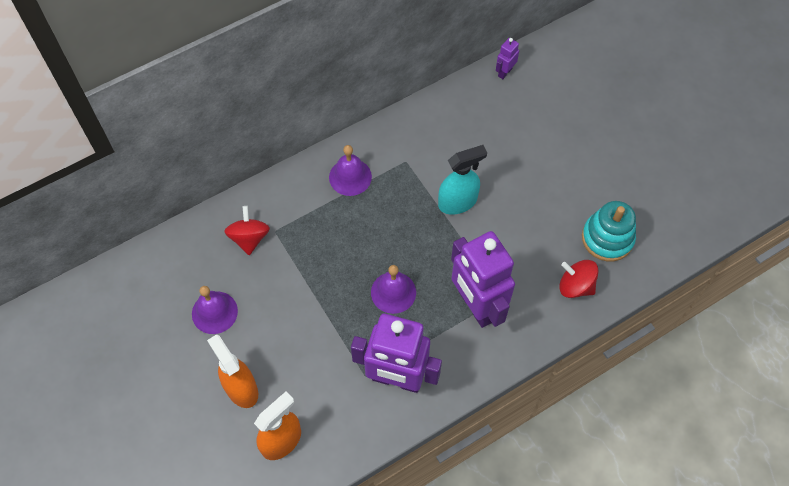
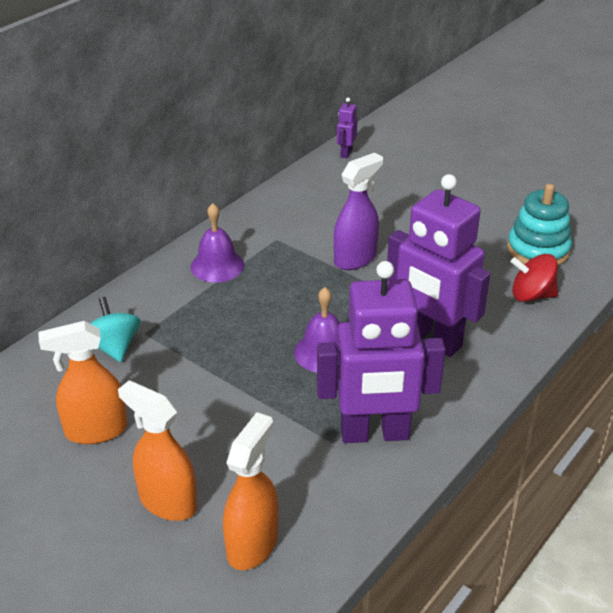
camera: 20 degrees left, 25 degrees down
purple bell [192,286,238,334] -> orange spray bottle [38,321,127,444]
red spinning top [224,206,270,255] -> turquoise spinning top [90,297,140,362]
turquoise spray bottle [438,145,487,215] -> purple spray bottle [334,152,383,270]

